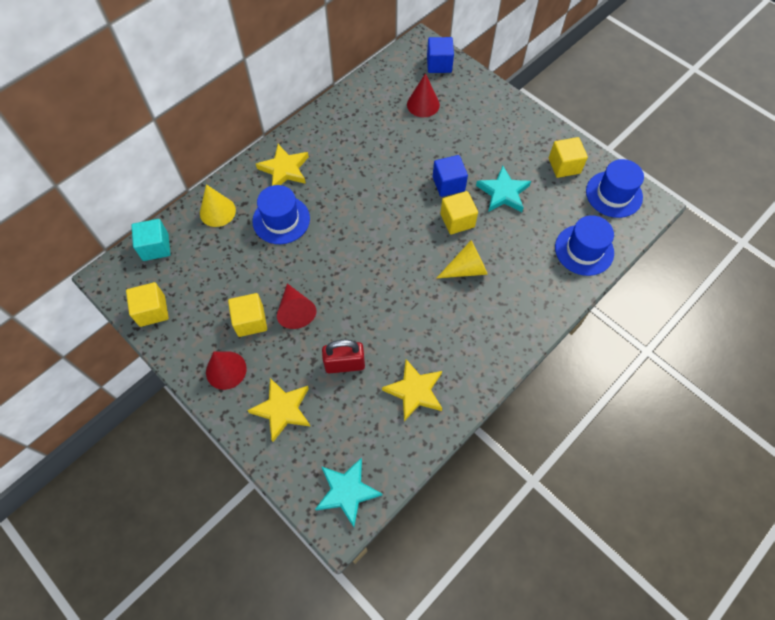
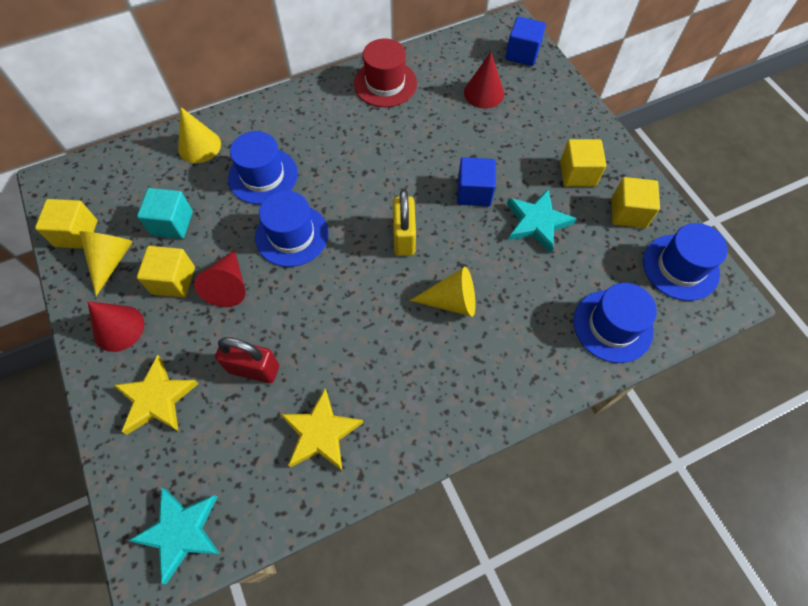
camera: 20 degrees right, 0 degrees up
turquoise cube [131,219,171,261] -> turquoise cube moved to [137,188,193,239]
yellow star [256,144,309,186] -> none
yellow cube [440,191,478,235] -> yellow cube moved to [560,139,606,187]
none -> yellow cone [79,231,133,296]
none -> blue hat [255,191,329,267]
none -> red hat [354,38,417,107]
none -> yellow padlock [393,190,416,256]

